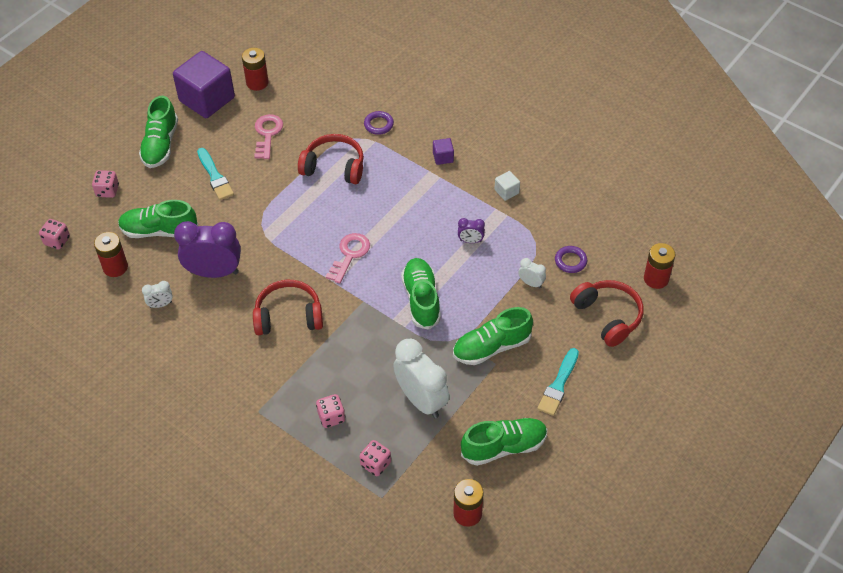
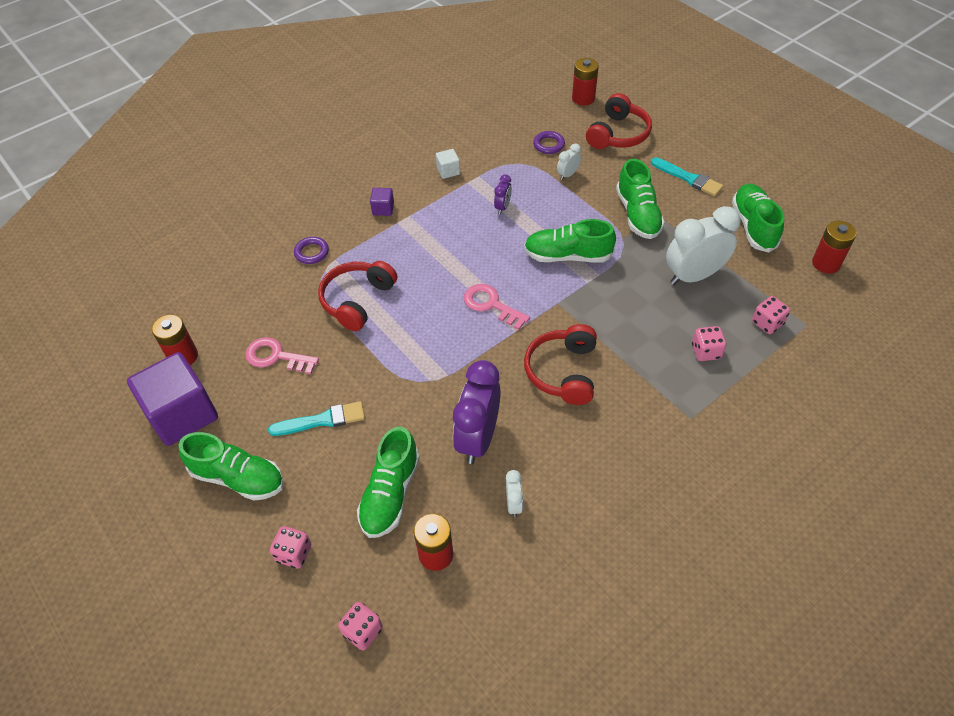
camera: 75 degrees left, 0 degrees up
red headphones [570,280,644,347] -> red headphones turned 135 degrees clockwise [586,93,652,149]

